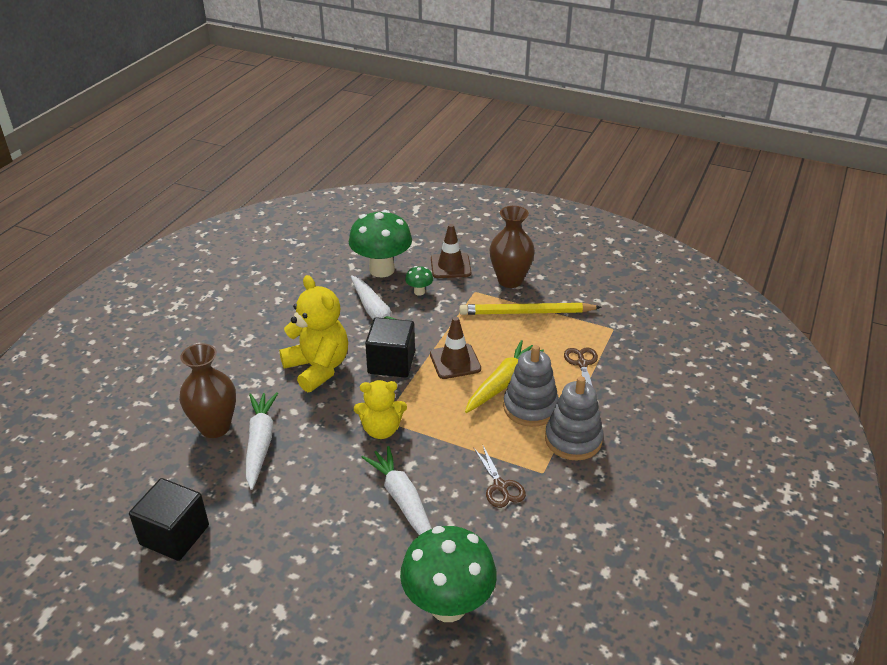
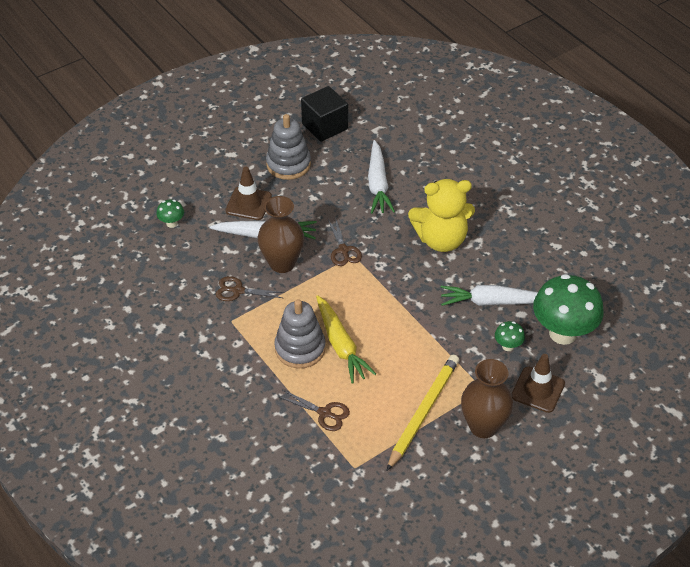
camera: 120 degrees right, 10 degrees up
brown vase [179,343,236,438] -> brown vase moved to [258,196,304,273]
white carrot [246,392,278,490] -> white carrot turned 60 degrees clockwise [368,140,395,214]
yellow teddy bear [354,380,407,439] -> brown scissors [328,217,362,266]
black cube [365,317,415,378] -> none
green mushroom [400,526,497,622] -> green mushroom [156,200,184,228], size x0.43
brown traffic cone [430,317,481,379] -> brown traffic cone moved to [226,167,272,220]
grey stacking toy [545,376,603,461] -> grey stacking toy moved to [266,114,311,180]

